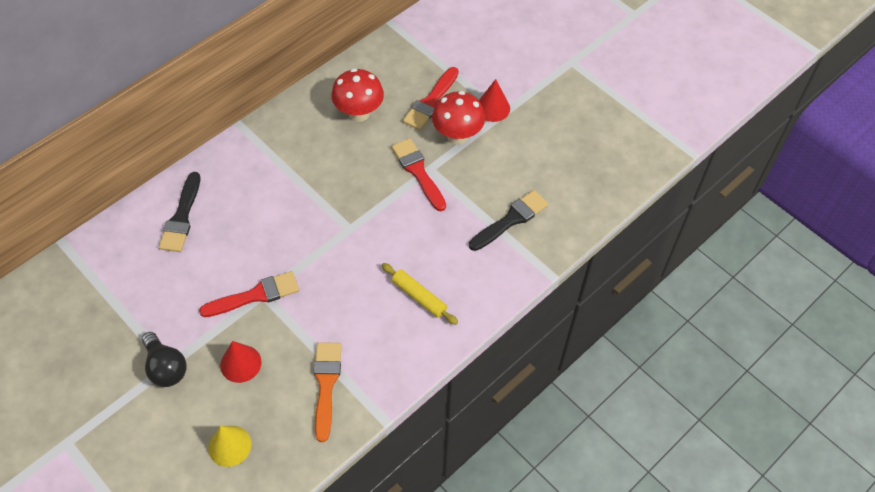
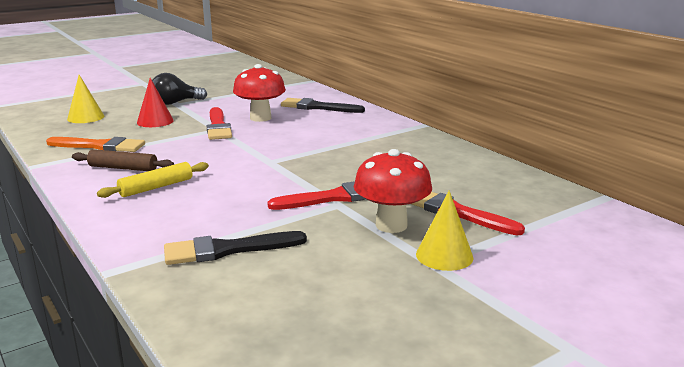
camera: 100 degrees right, 35 degrees down
red mushroom [331,68,384,122] -> red mushroom moved to [233,64,286,122]
black brush [469,190,548,251] -> black brush turned 105 degrees clockwise [164,231,307,265]
red cone [479,79,510,122] -> yellow cone [416,190,474,271]
none -> brown rolling pin [72,149,174,171]

